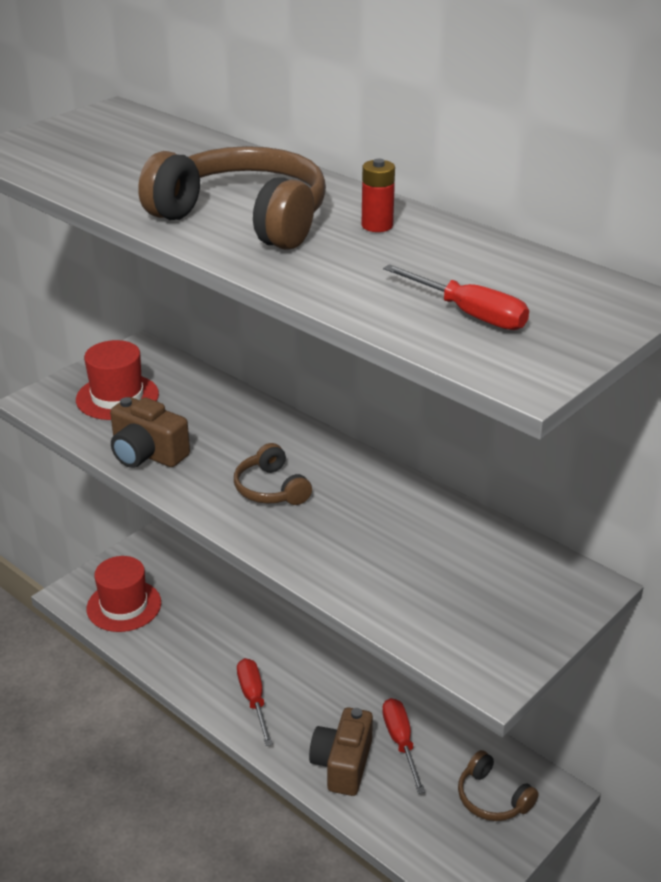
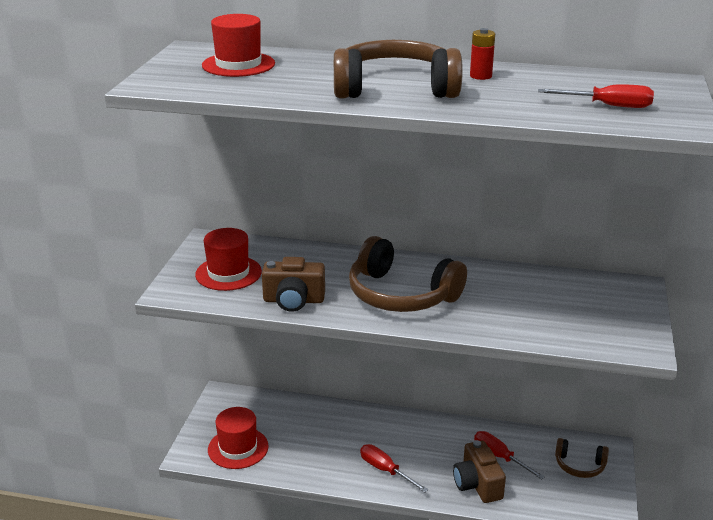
camera: 30 degrees left, 5 degrees down
brown headphones [234,443,312,505] -> brown headphones [349,236,467,312], size x1.91
none -> red hat [202,14,275,77]

